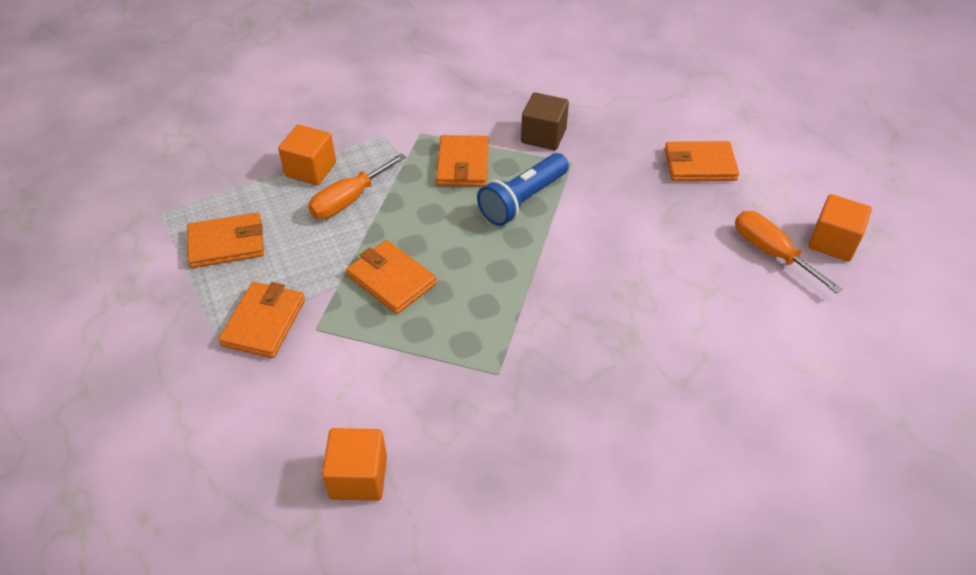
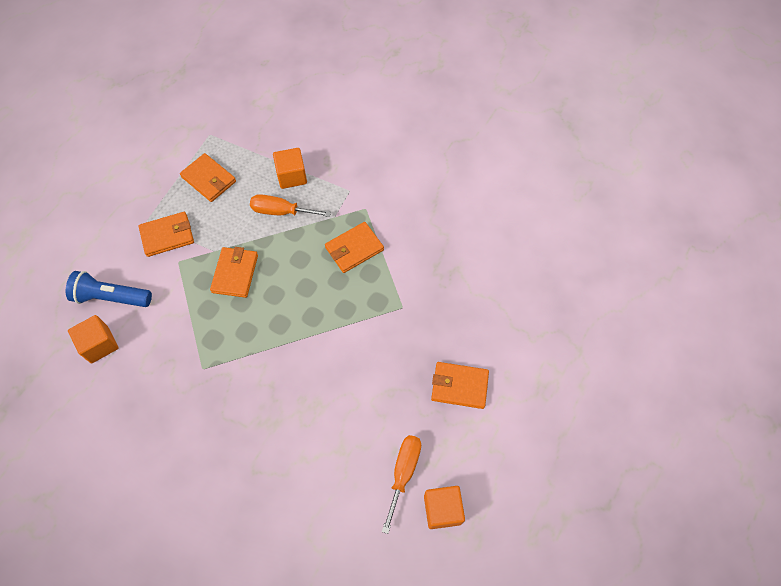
camera: 55 degrees right, 15 degrees up
blue flashlight [477,153,569,226] -> blue flashlight moved to [66,271,152,307]
brown cube [521,92,569,150] -> none
orange wallet [664,141,739,181] -> orange wallet turned 45 degrees counterclockwise [431,362,489,409]

